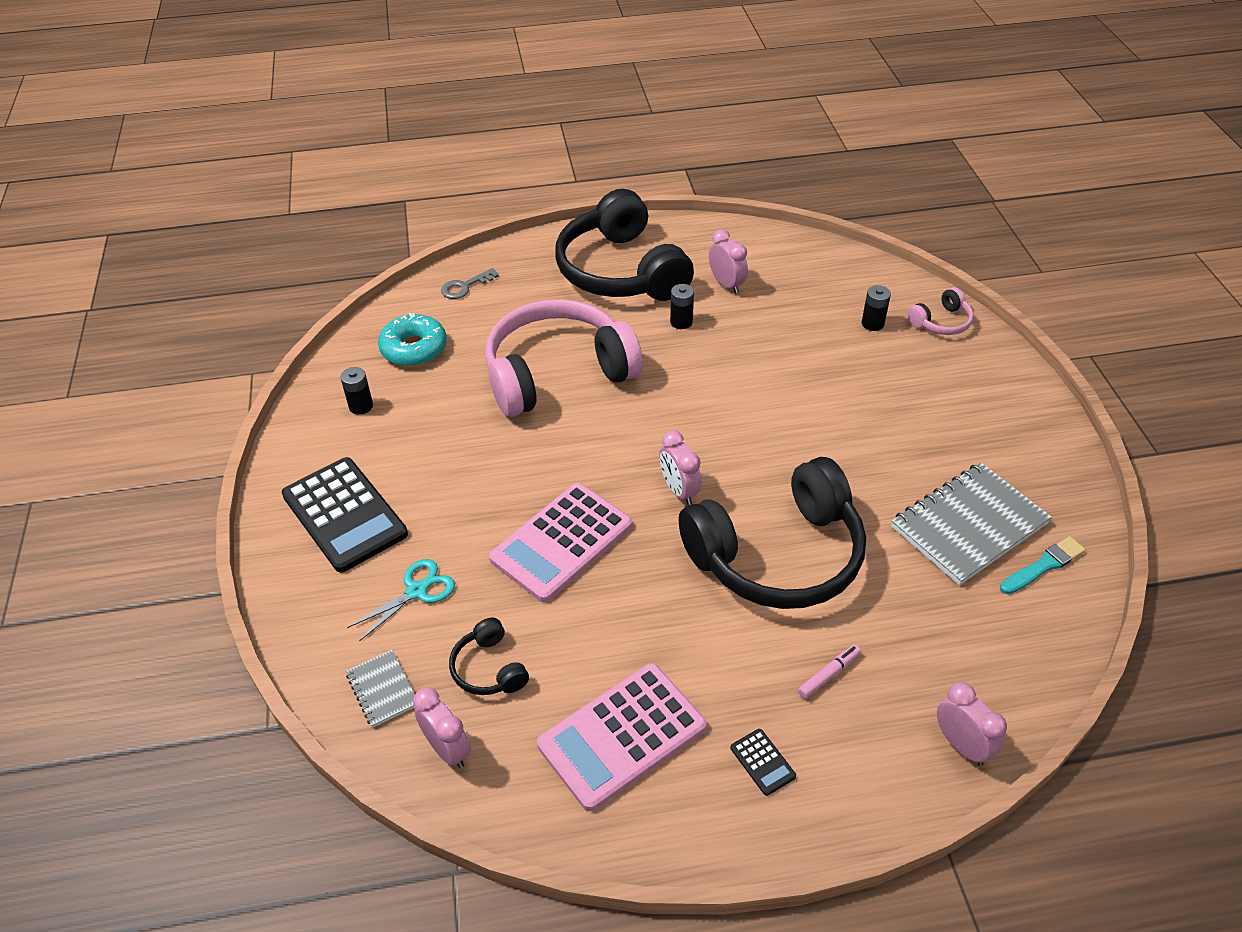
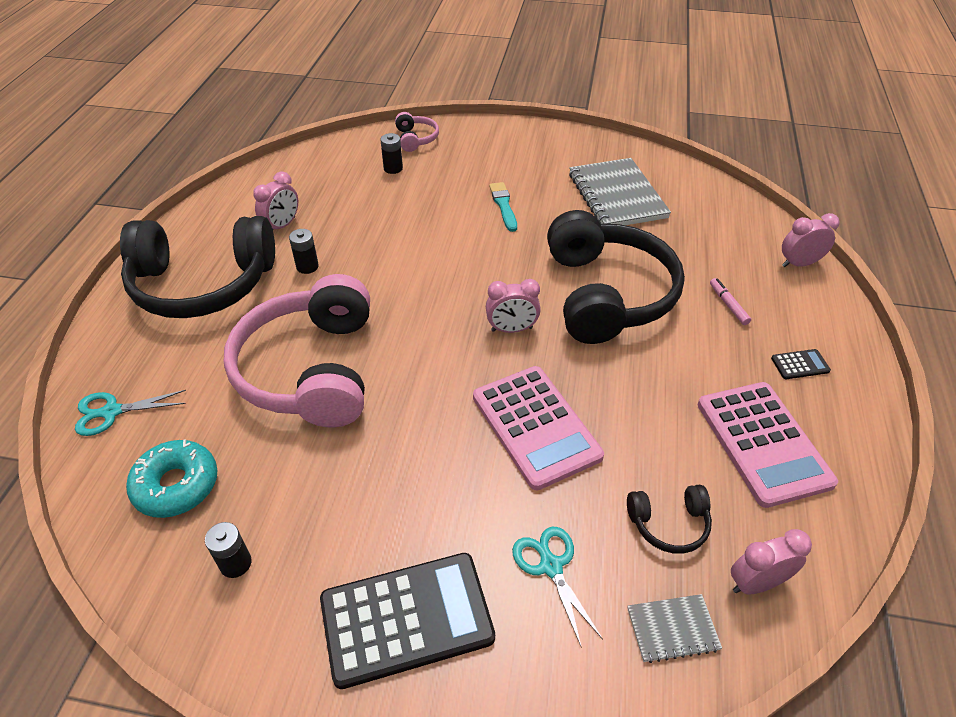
camera: 70 degrees left, 0 degrees up
grey key [441,268,499,299] -> turquoise scissors [75,390,186,436]
pink clock [709,229,748,294] -> pink clock turned 135 degrees clockwise [253,171,298,230]
turquoise brush [1000,536,1086,594] -> turquoise brush moved to [489,182,517,232]

